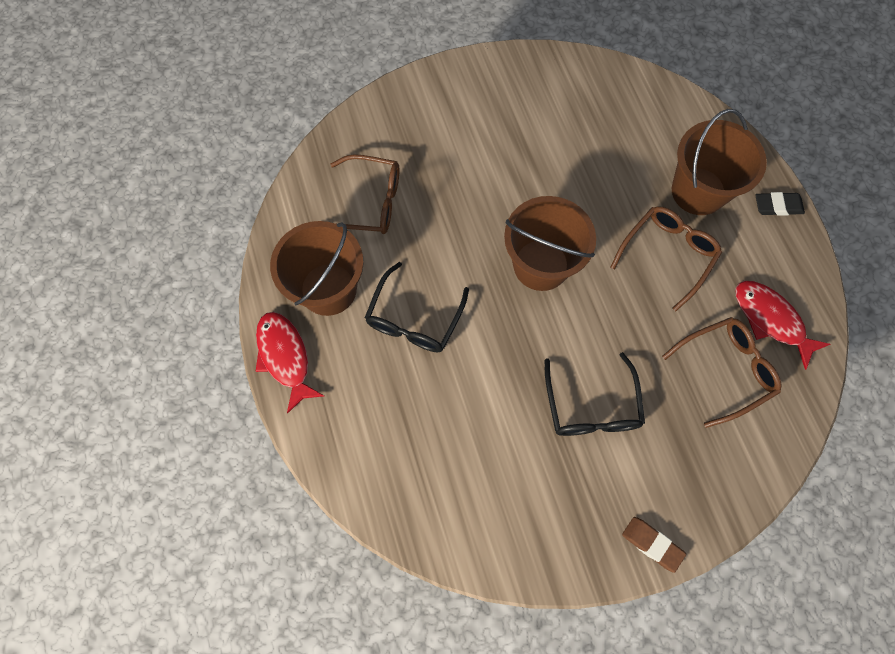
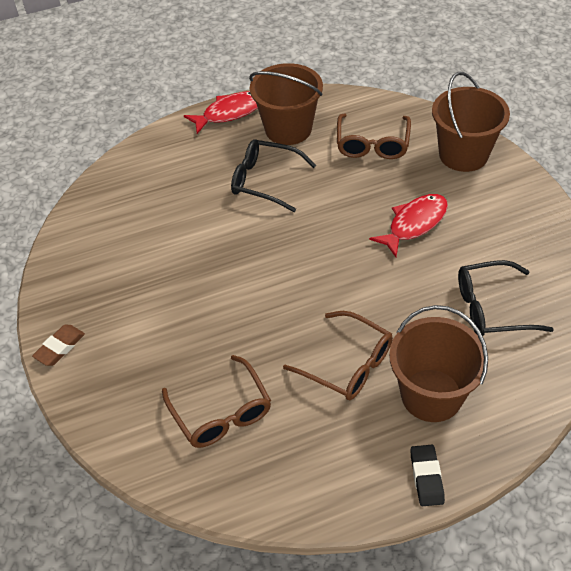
camera: 90 degrees right, 20 degrees down
brown bucket [504,196,596,291] -> brown bucket moved to [432,72,510,172]
black glasses [545,352,645,436] -> black glasses moved to [458,260,554,336]
red fish [735,281,831,370] -> red fish moved to [369,194,448,257]

